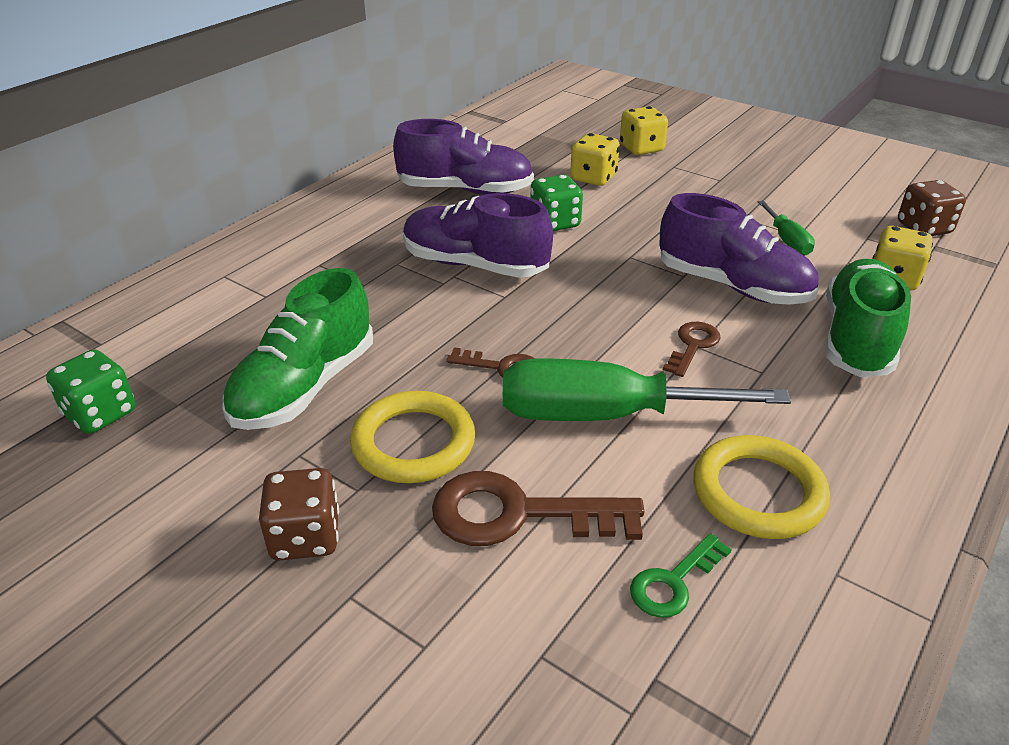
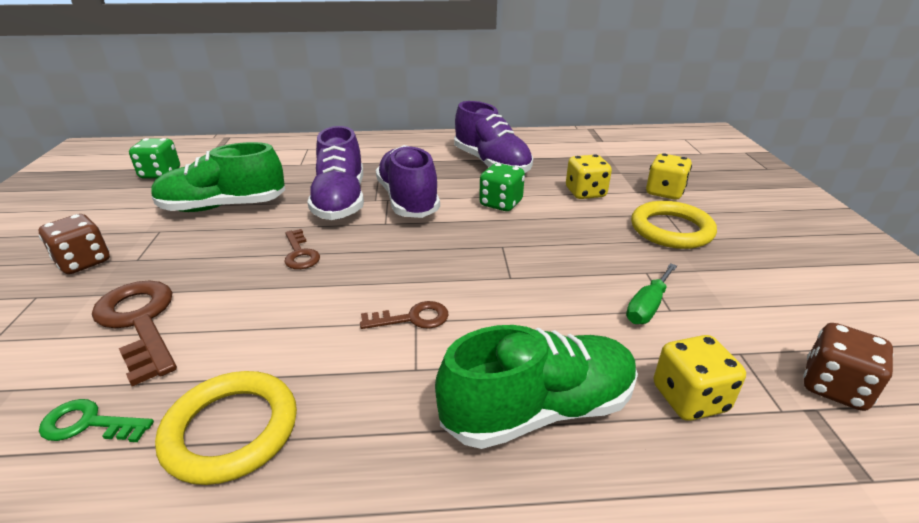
camera: 50 degrees right, 5 degrees down
yellow ring [350,391,475,483] -> yellow ring moved to [631,201,717,249]
green screwdriver [503,358,791,421] -> none
purple shoe [659,193,819,305] -> purple shoe moved to [307,126,364,220]

